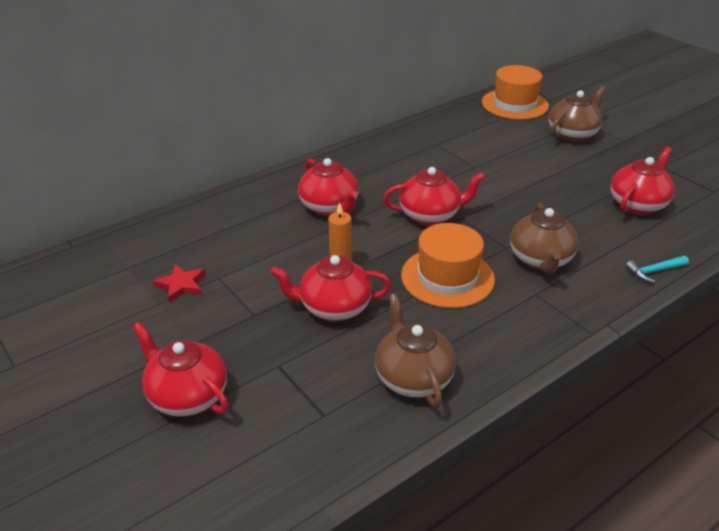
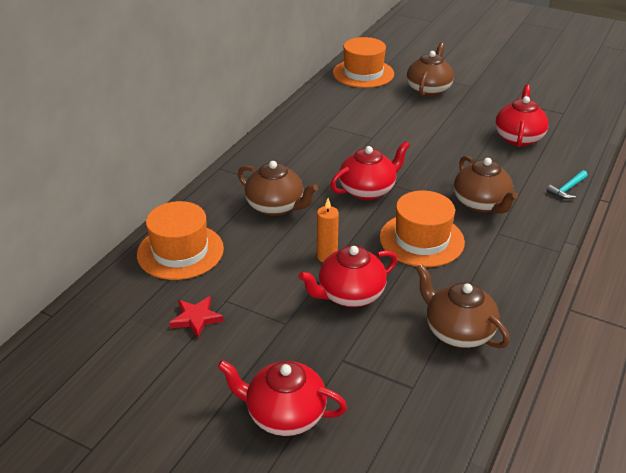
camera: 25 degrees left, 0 degrees up
red teapot [298,158,359,216] -> brown teapot [238,161,318,216]
none -> orange hat [137,201,224,280]

